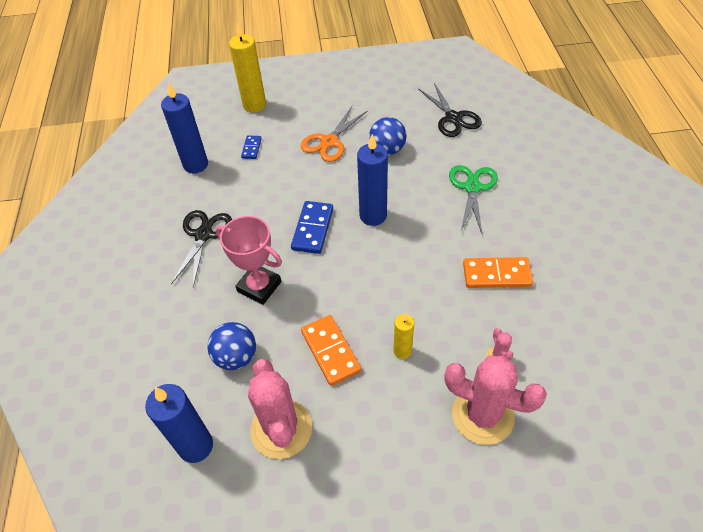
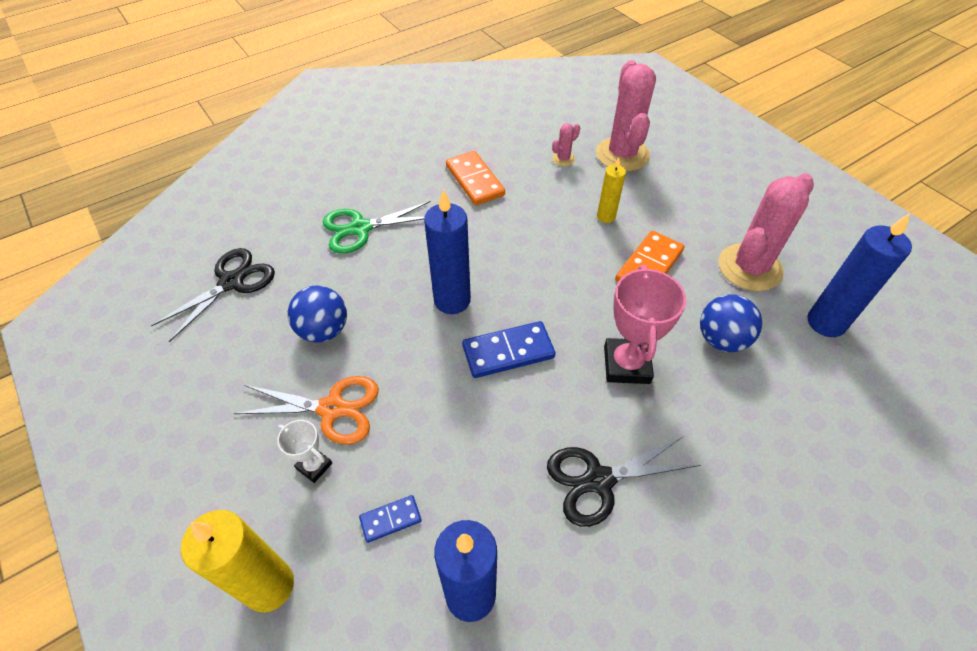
camera: 120 degrees left, 0 degrees up
none -> white trophy [277,420,332,483]

